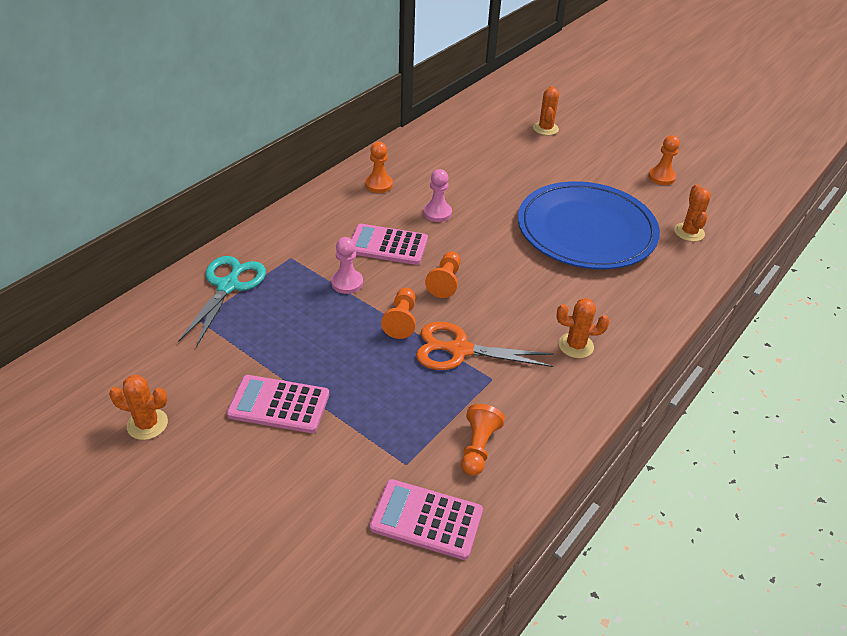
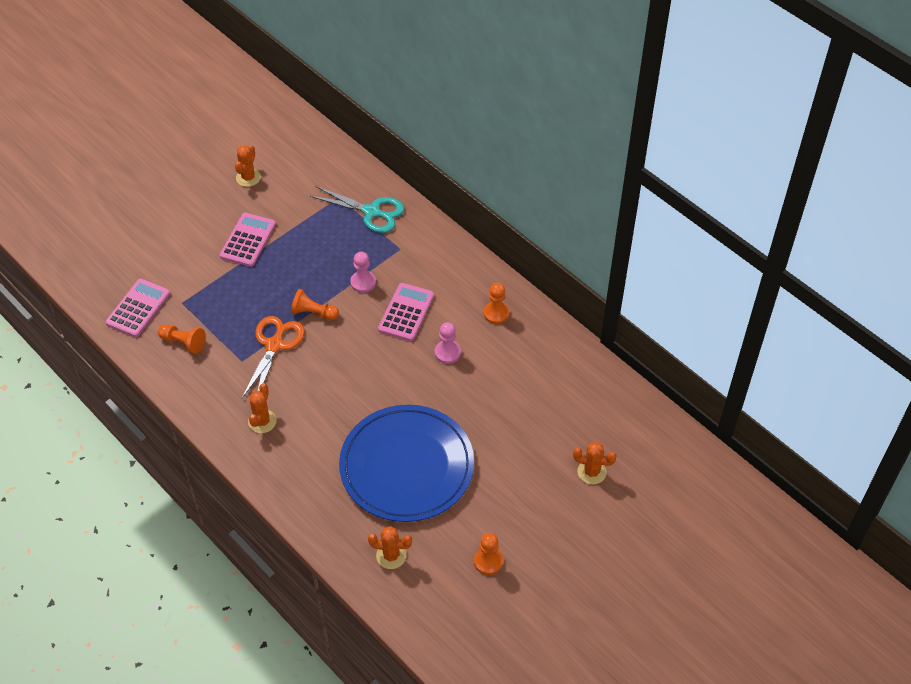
camera: 100 degrees right, 10 degrees up
orange pawn [425,251,461,298] -> none

